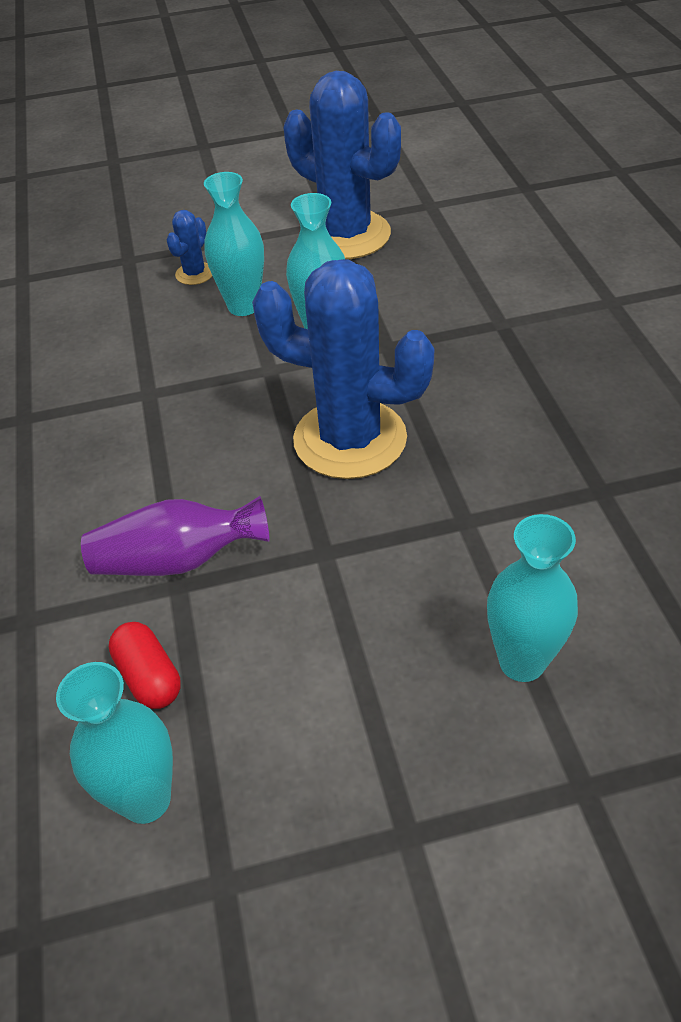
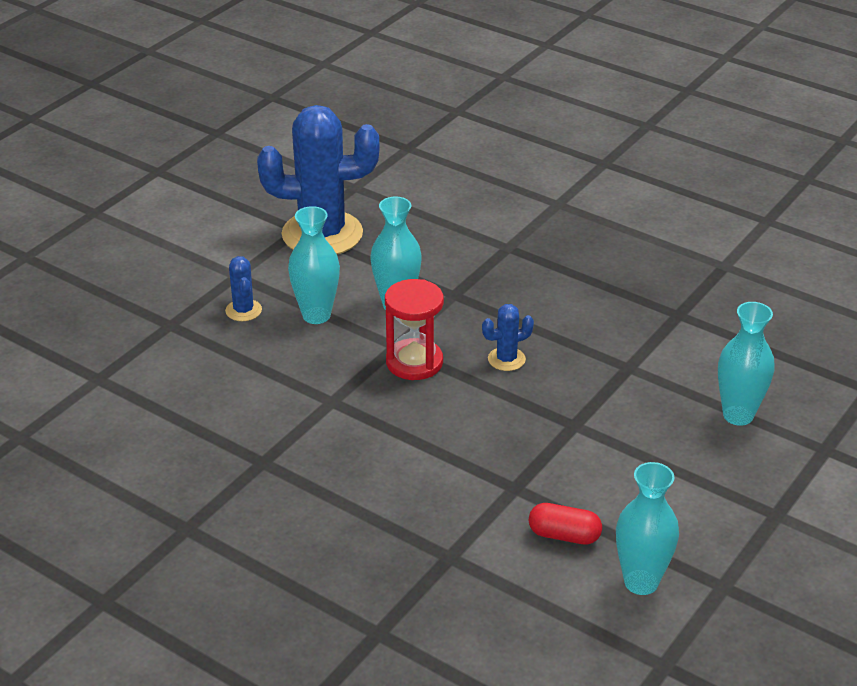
camera: 45 degrees left, 10 degrees down
purple vase [81,496,270,576] -> none
blue cactus [252,259,435,479] -> blue cactus [482,304,534,371], size x0.42
none -> red hourglass [385,279,444,380]

